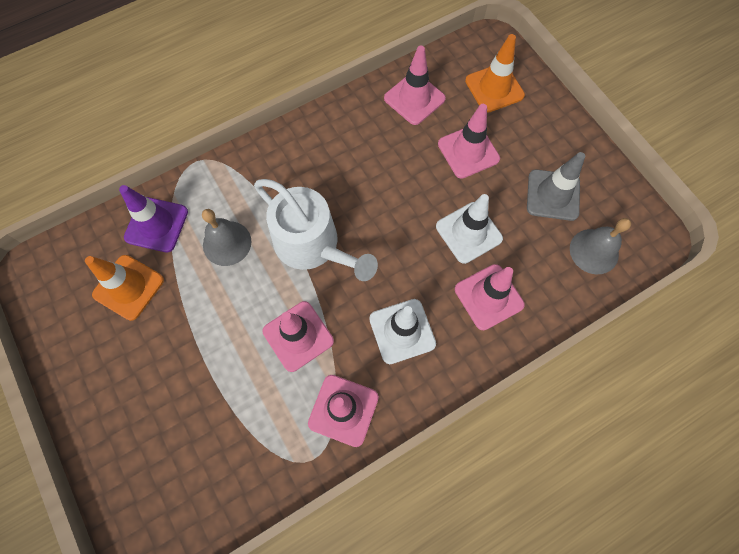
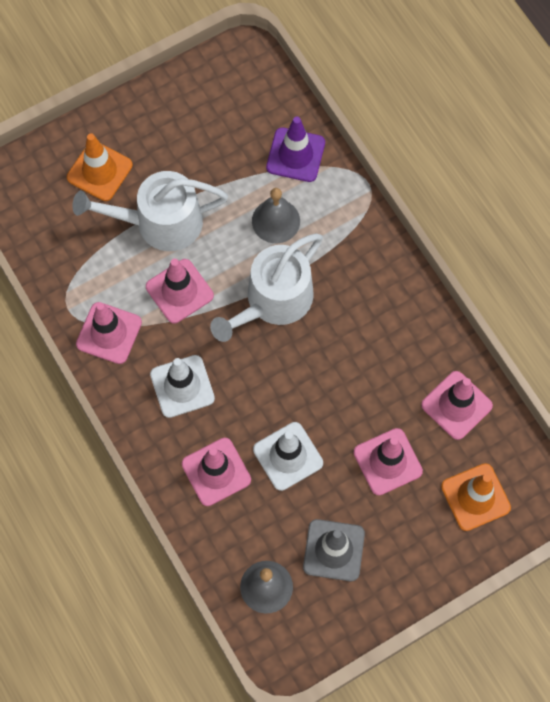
camera: 90 degrees right, 0 degrees up
orange traffic cone [85,255,164,321] -> orange traffic cone moved to [67,133,133,201]
none -> white watering can [72,171,228,251]

